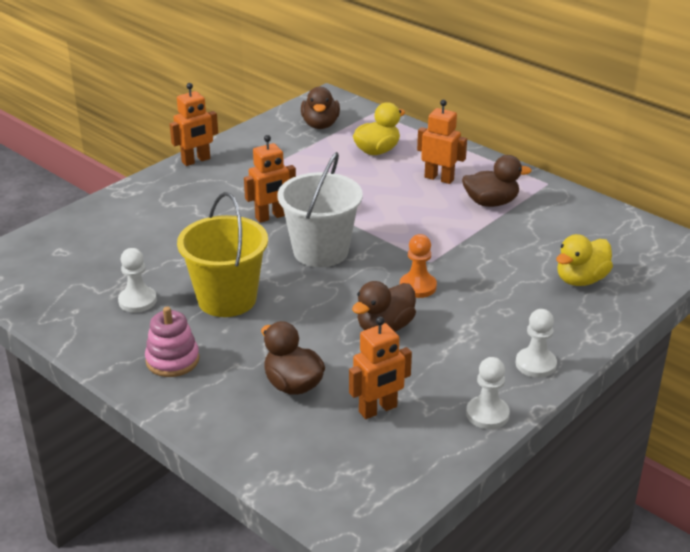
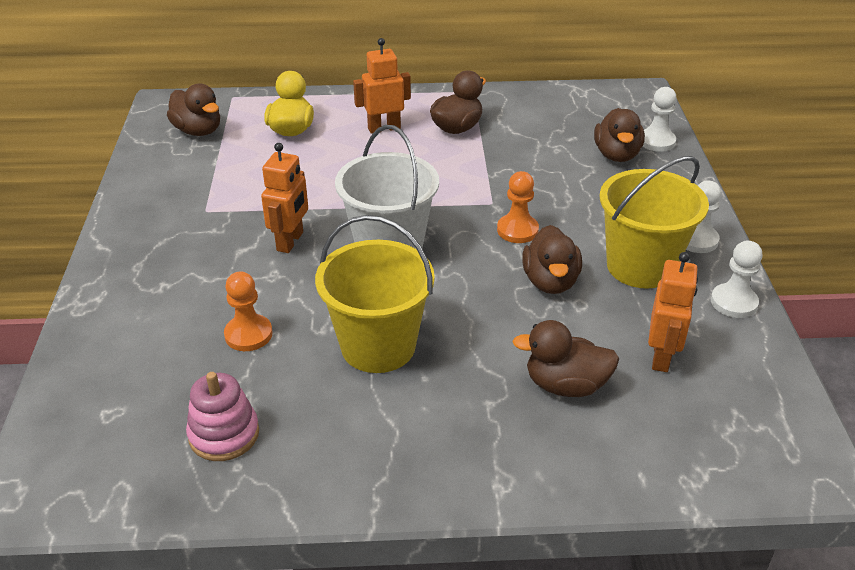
camera: 45 degrees left, 5 degrees up
white pawn [118,248,157,313] -> white pawn moved to [643,87,677,152]
pink stacking toy [145,307,199,377] -> pink stacking toy moved to [186,372,259,461]
orange robot [170,83,218,166] -> none
yellow duck [556,234,613,286] -> brown duck [594,108,645,162]
none -> orange pawn [224,271,273,351]
none -> yellow bucket [599,156,709,289]

